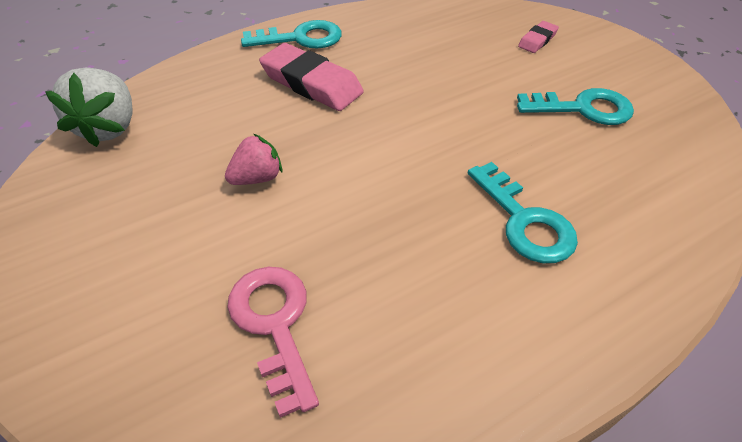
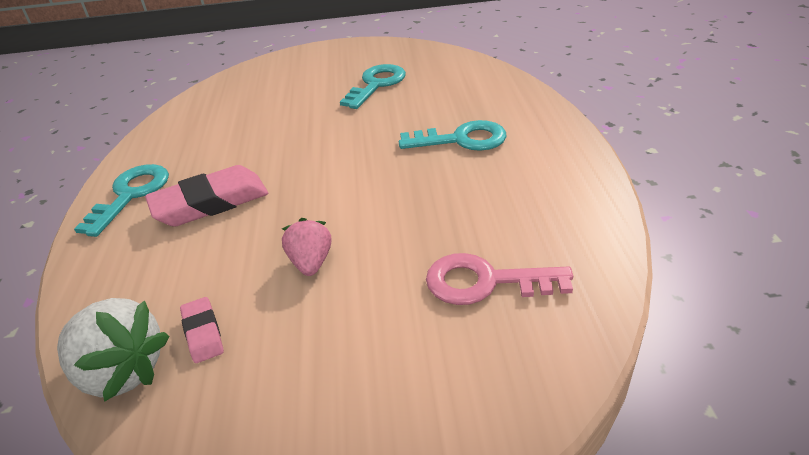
camera: 60 degrees left, 10 degrees down
pink eraser [518,21,559,53] -> pink eraser moved to [180,297,224,363]

